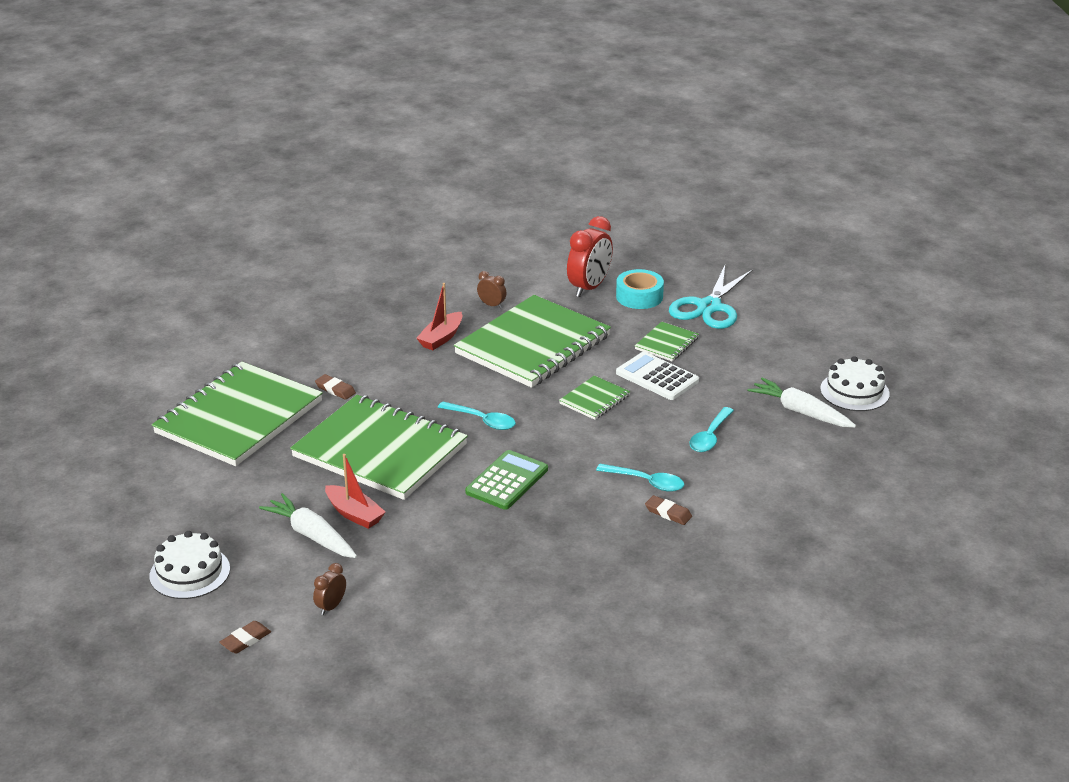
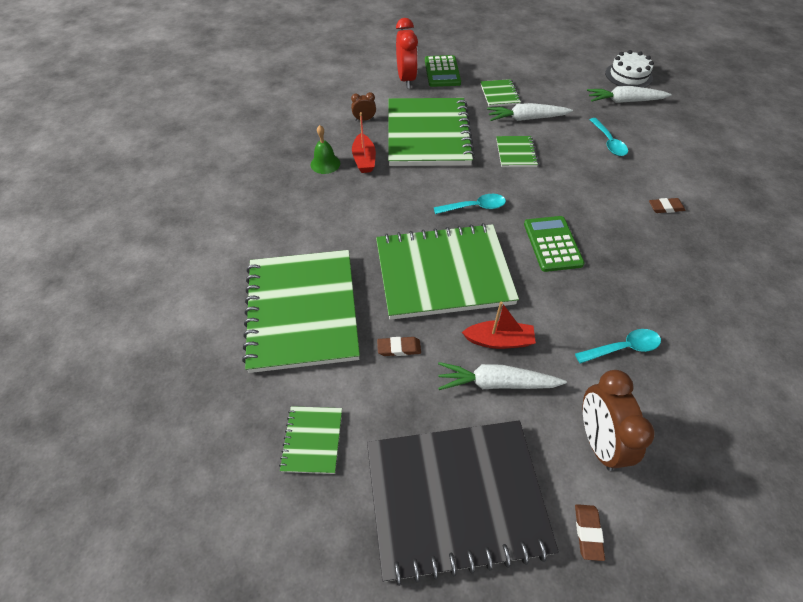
camera: 40 degrees left, 20 degrees up
white cake [149,531,230,599] -> black notebook [367,420,559,586]
brown clock [313,563,346,615] -> brown clock [583,370,654,471], size x2.01
brown eraser [315,374,356,400] -> brown eraser moved to [377,337,421,356]
turquoise spoon [596,464,684,492] -> turquoise spoon moved to [575,329,661,364]
turquoise tape [616,269,664,309] -> green calculator [425,55,461,87]
white calculator [616,352,699,400] -> white carrot [487,103,573,121]
turquoise scissors [669,266,753,329] -> none
none -> green notebook [279,406,342,474]
none -> green bell [311,125,340,174]

